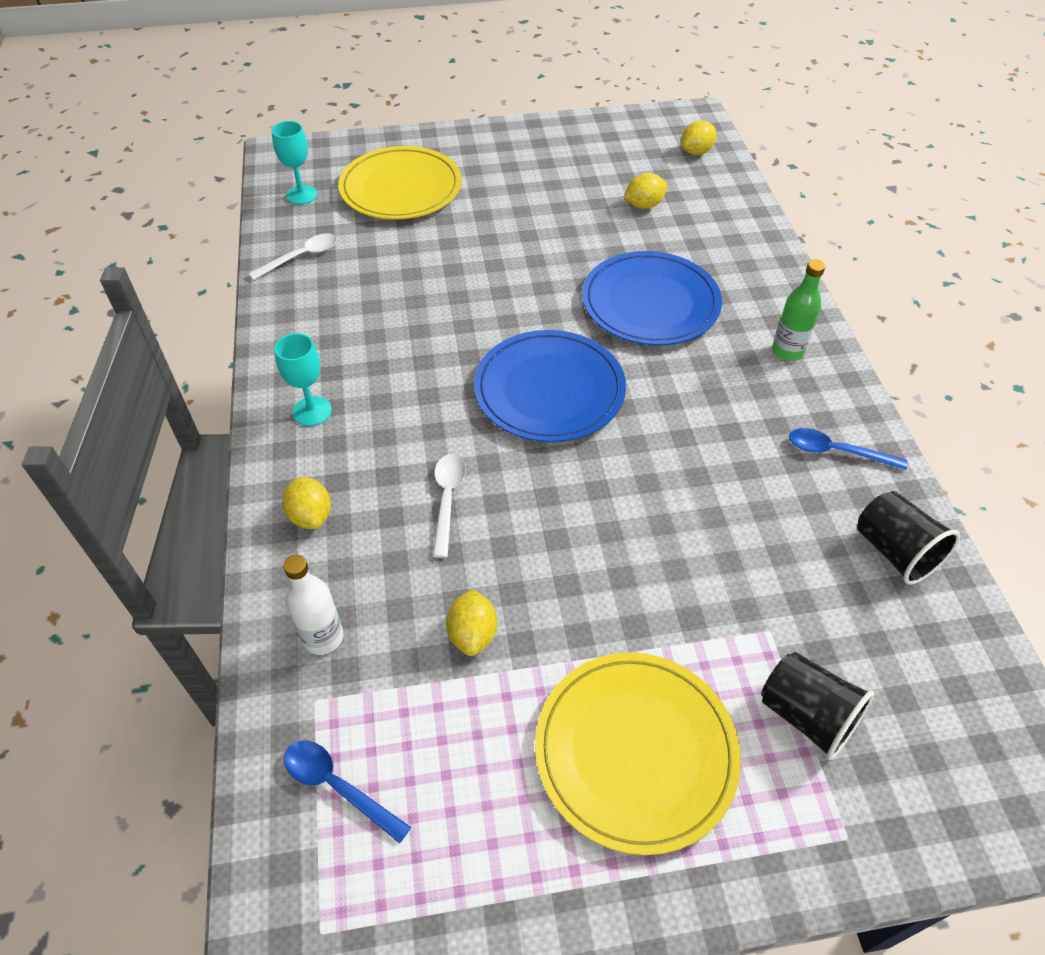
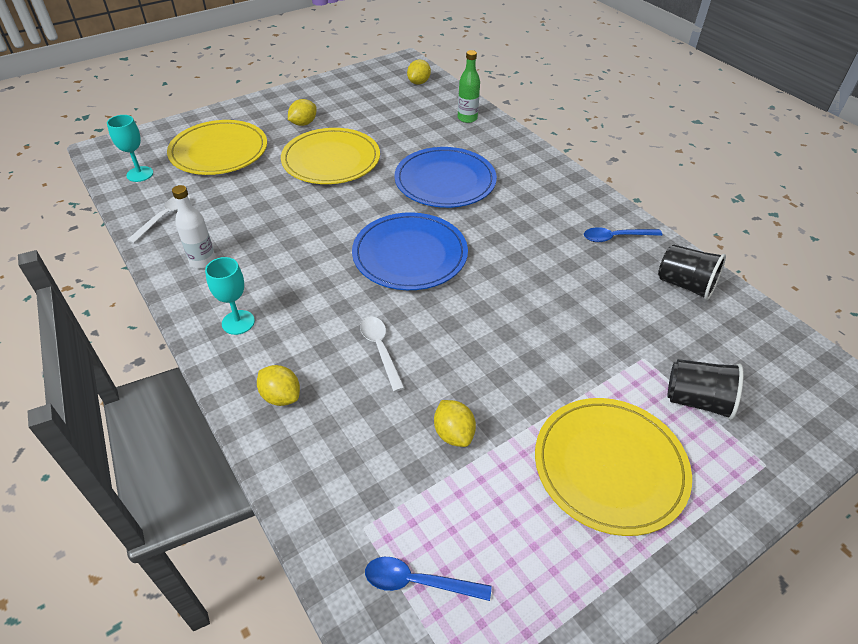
camera: 25 degrees left, 5 degrees down
white bottle [283,554,343,655] -> white bottle moved to [172,185,216,269]
yellow lemon [624,173,668,209] -> yellow lemon moved to [288,99,317,126]
green bottle [772,259,825,361] -> green bottle moved to [458,50,480,123]
none -> yellow plate [281,128,380,184]

